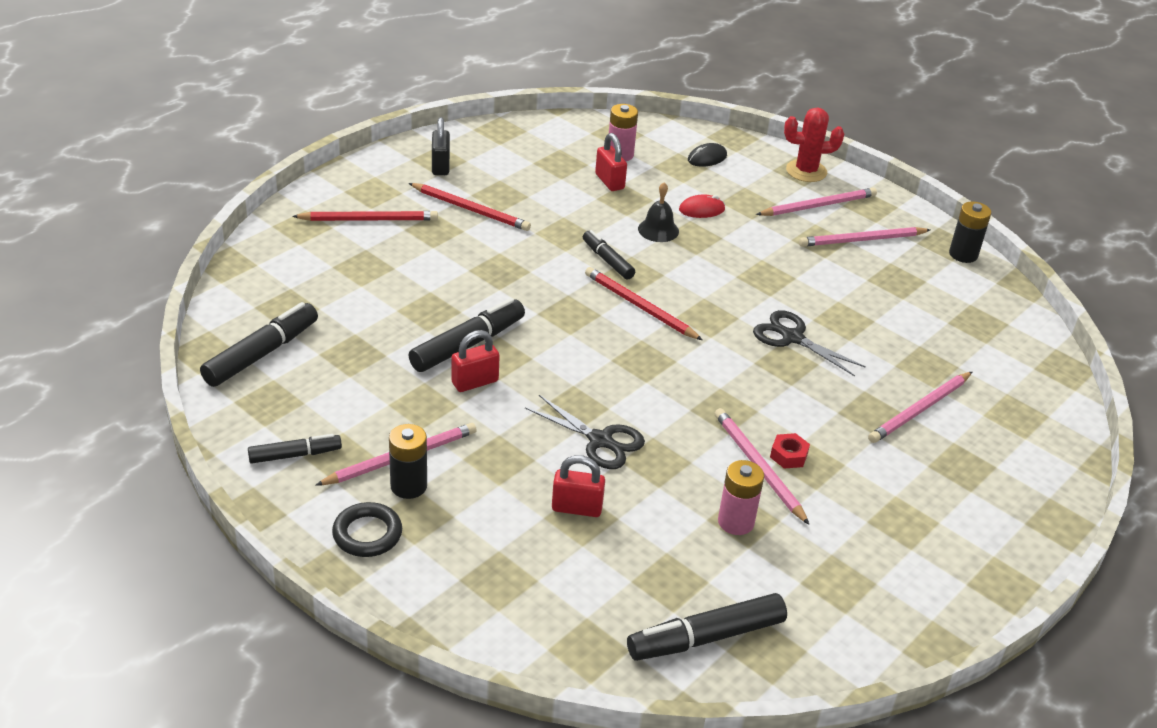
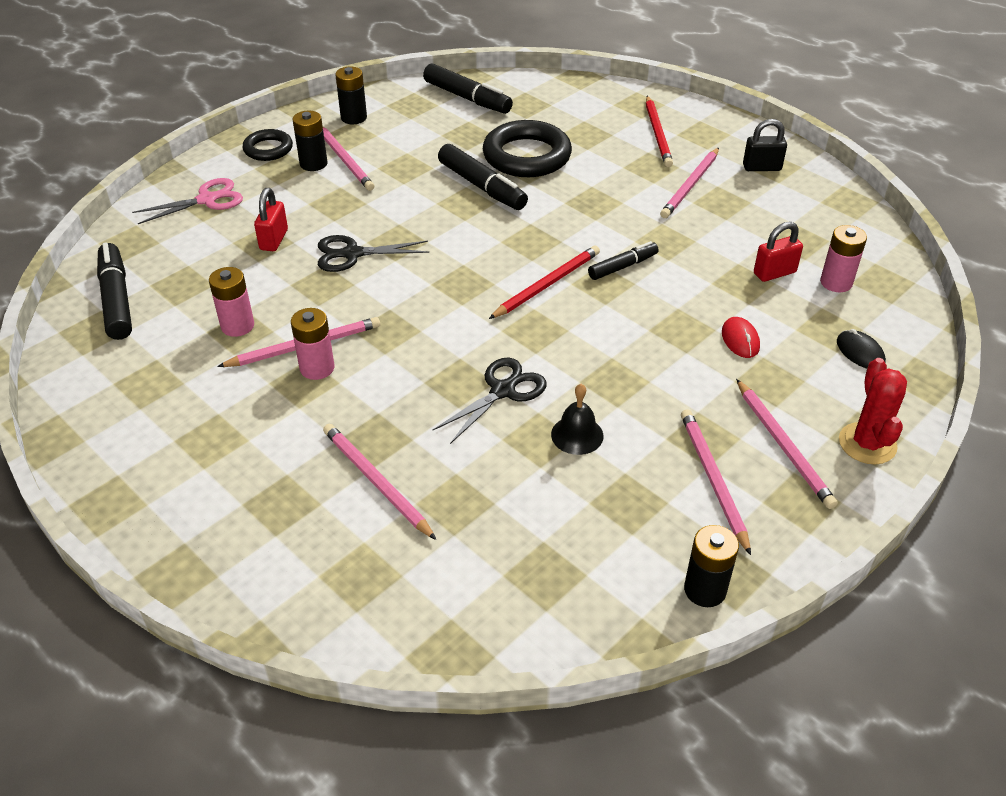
camera: 95 degrees right, 5 degrees up
black marker [248,434,342,464] -> black battery [335,67,367,124]
red pencil [409,183,531,231] -> pink pencil [660,148,719,218]
red padlock [451,330,500,392] -> none
black scissors [525,395,645,469] -> black scissors turned 45 degrees clockwise [318,235,429,272]
black bell [638,182,679,242] -> black bell moved to [551,384,603,455]
red nut [770,433,810,469] -> pink battery [291,308,334,380]
none -> pink scissors [132,178,243,224]
none -> black ring [483,120,572,177]

